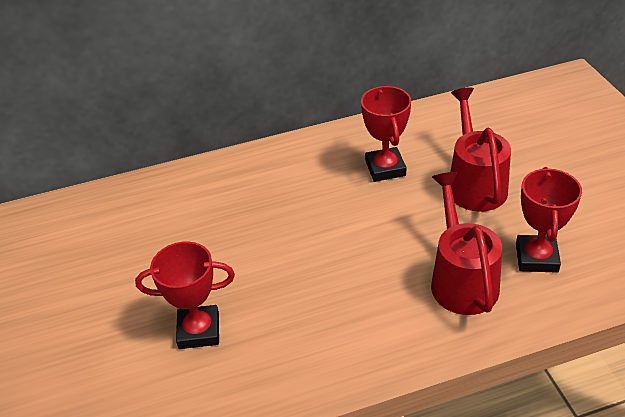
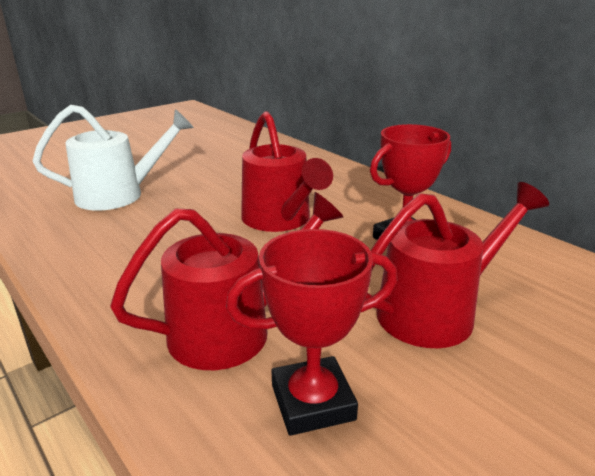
camera: 65 degrees right, 15 degrees down
red trophy [135,241,235,349] -> white watering can [33,105,194,211]
none -> red watering can [241,111,333,232]

